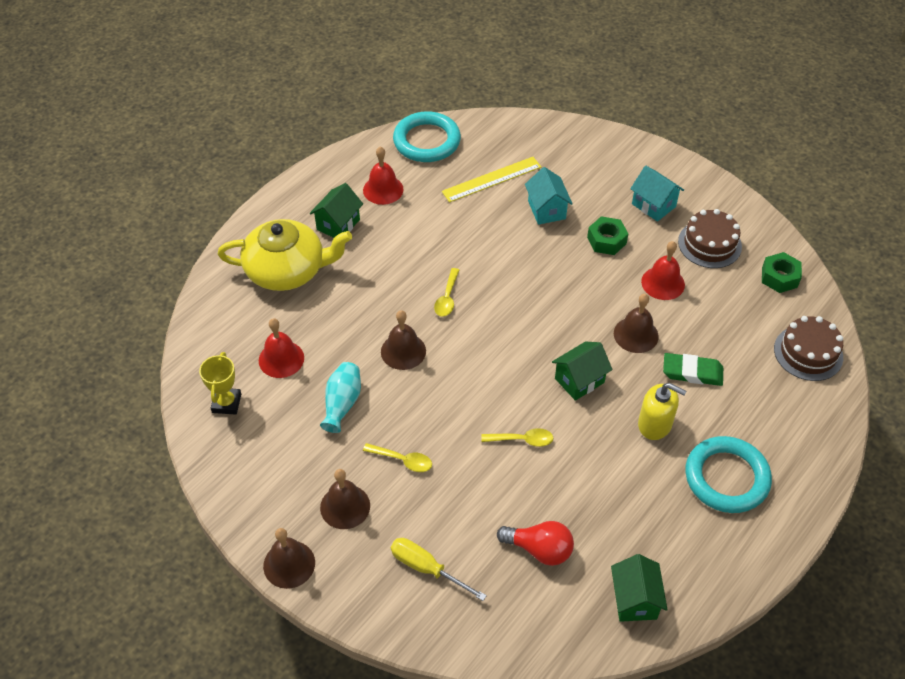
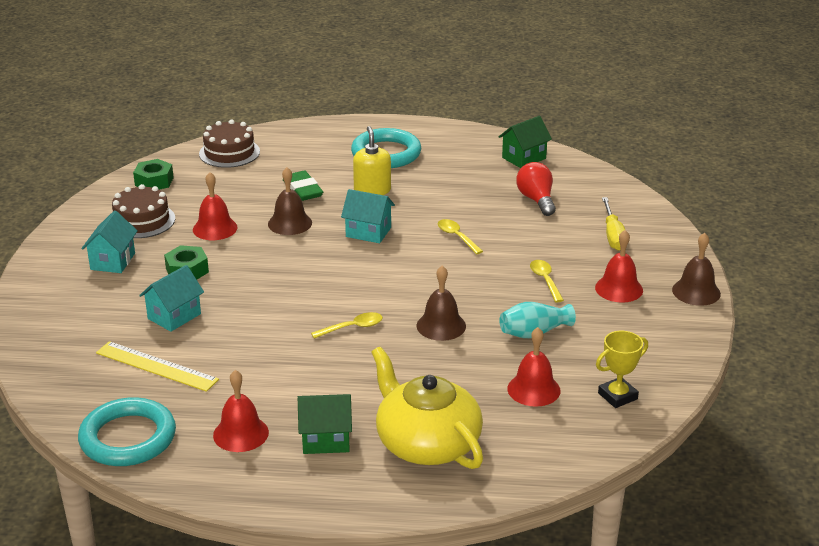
camera: 125 degrees left, 20 degrees down
brown bell [320,469,370,529] -> red bell [595,230,643,303]
green house [552,342,613,401] -> turquoise house [341,189,395,243]

